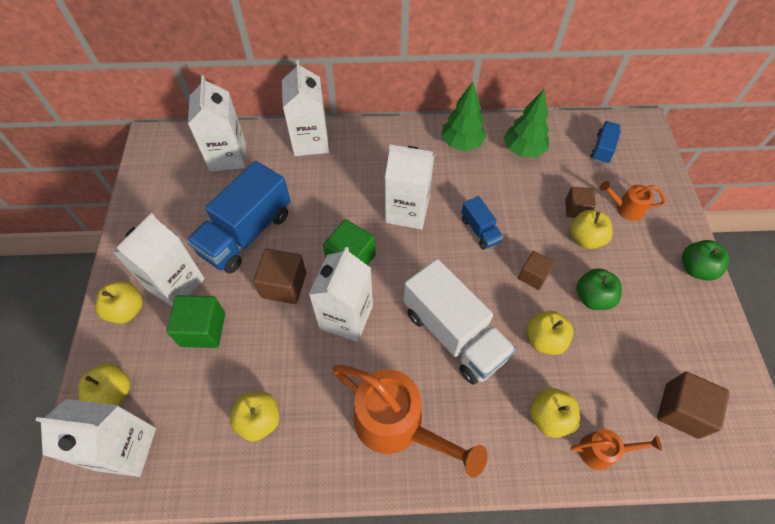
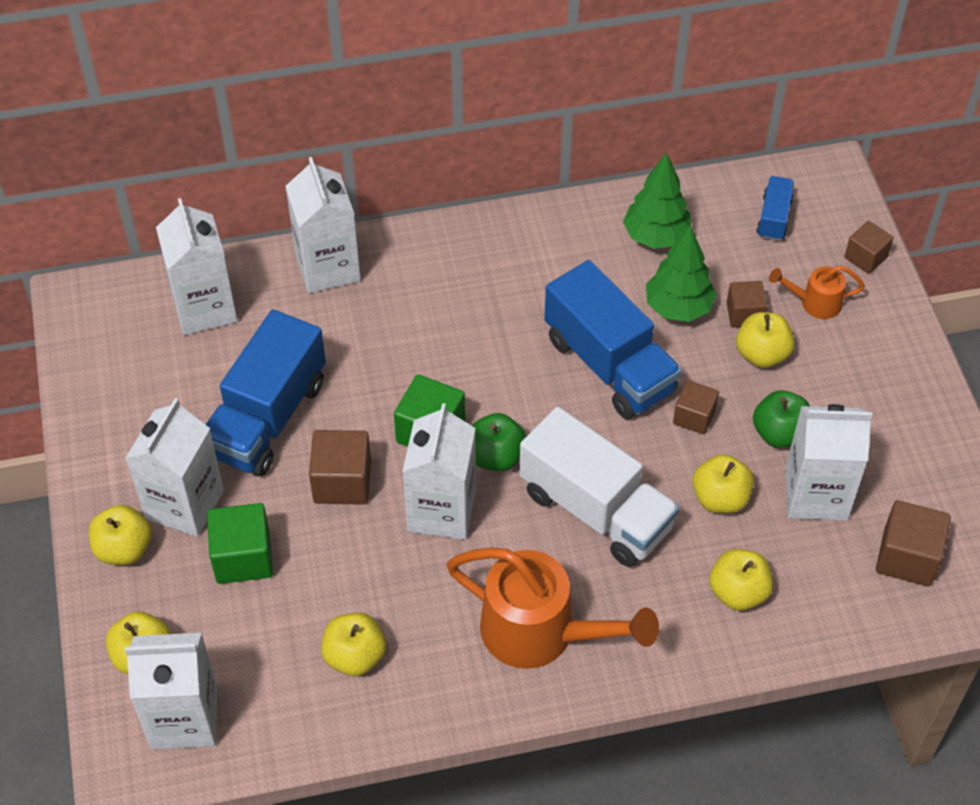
camera: 10 degrees left, 5 degrees down
white carton [385,144,435,230] -> white carton moved to [785,404,872,521]
green tree [441,82,487,151] -> green tree moved to [646,226,717,322]
blue truck [461,196,503,250] -> blue truck [544,260,682,419], size x2.09
orange watering can [571,429,662,470] -> none
green apple [682,240,730,281] -> green apple moved to [472,413,526,471]
none -> brown cube [844,221,894,274]

